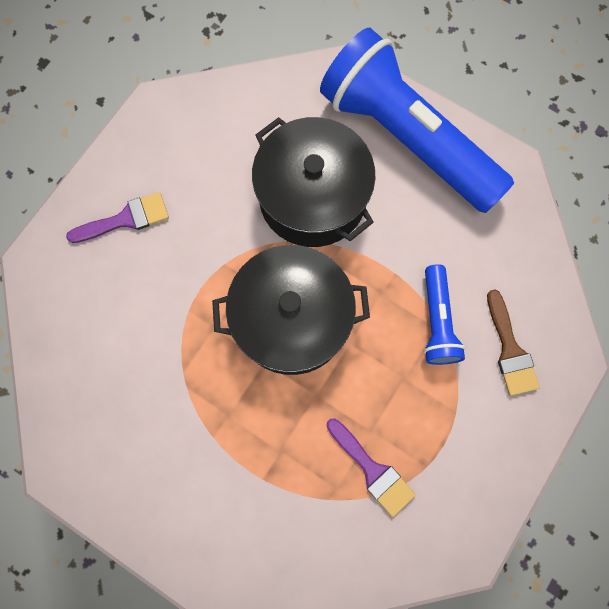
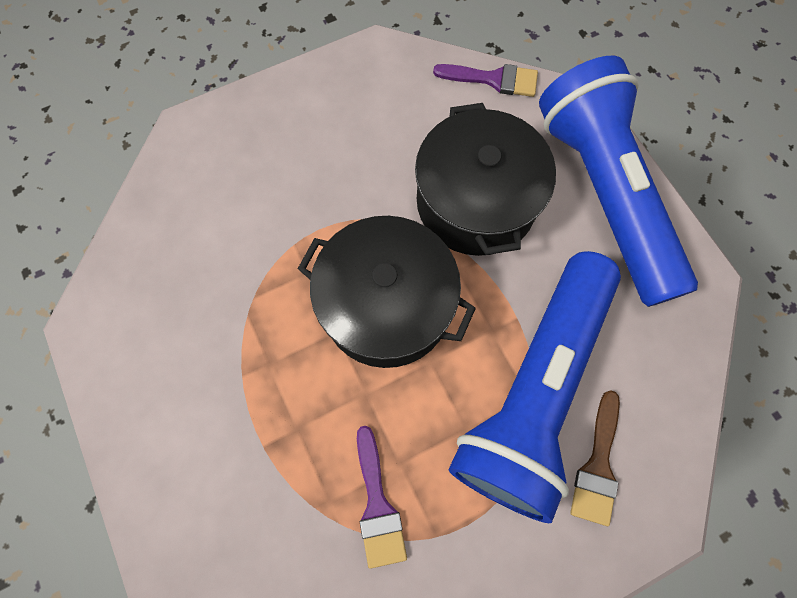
camera: 30 degrees right, 5 degrees down
purple brush [66,192,169,243] -> purple brush moved to [433,64,538,97]
blue flashlight [424,264,465,365] -> blue flashlight [449,251,621,523], size x2.20

